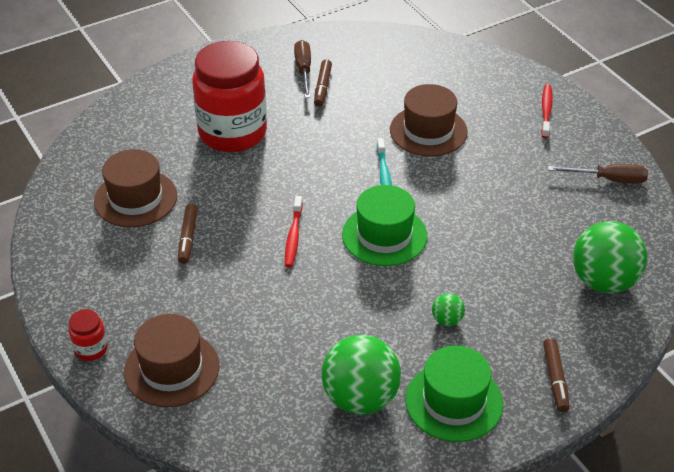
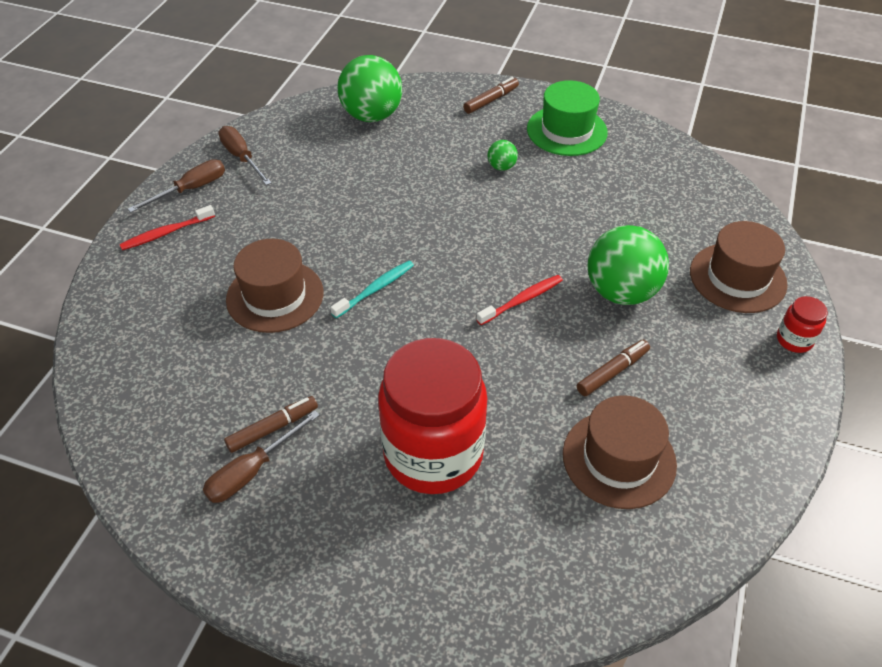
camera: 130 degrees left, 5 degrees up
green ball [321,335,401,415] -> green ball moved to [587,225,669,305]
green hat [342,185,427,266] -> none
none -> brown screwdriver [128,159,225,212]

